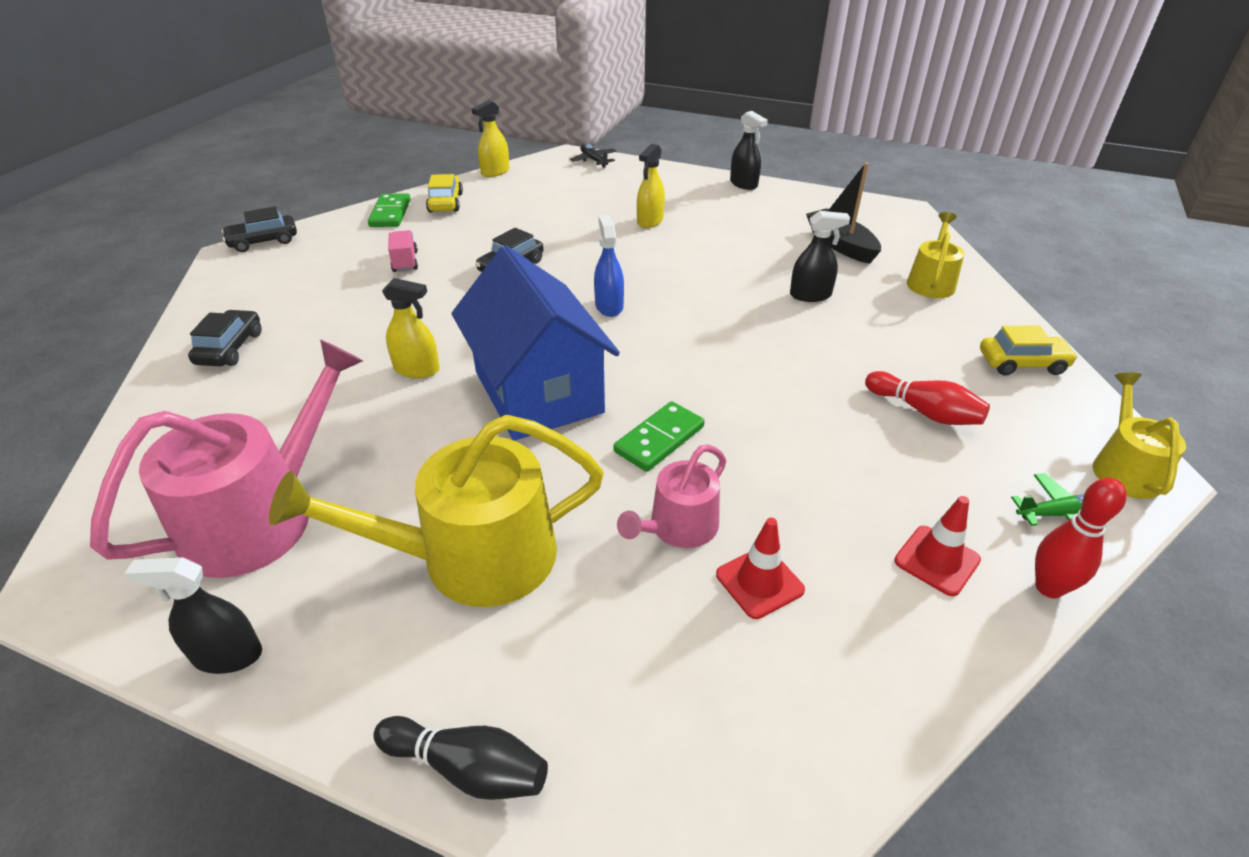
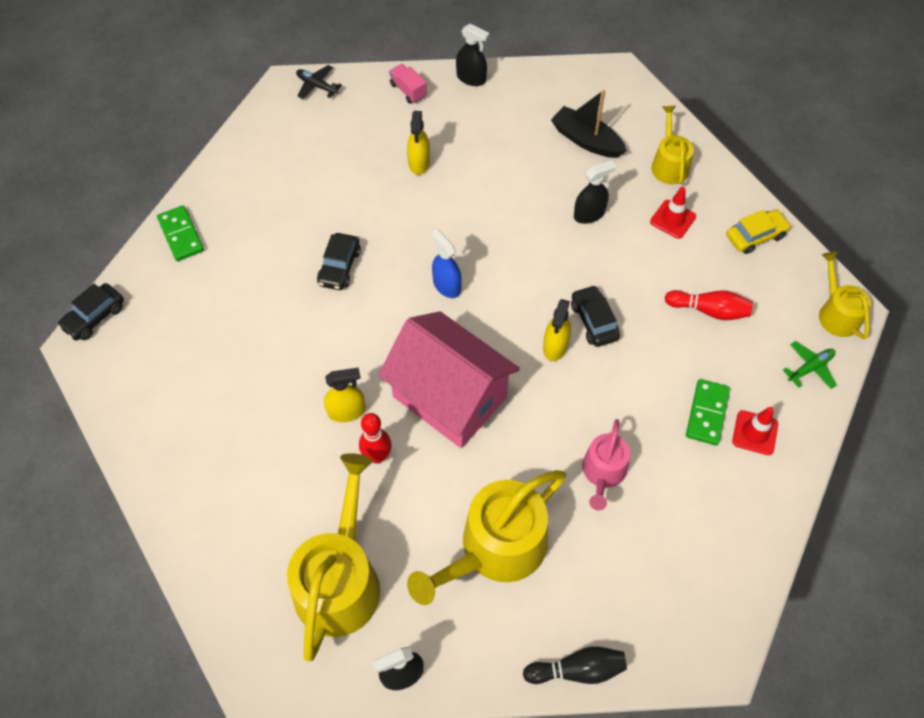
camera: 25 degrees left, 20 degrees up
pink watering can [90,339,363,578] -> yellow watering can [287,453,380,661]
black car [188,310,261,366] -> black car moved to [571,285,620,347]
pink truck [388,230,418,272] -> pink truck moved to [389,64,427,104]
yellow car [426,174,463,212] -> none
blue house [452,246,620,440] -> pink house [378,311,520,448]
yellow spray bottle [471,100,510,177] -> yellow spray bottle moved to [543,299,571,361]
green domino [613,401,705,472] -> green domino moved to [686,379,730,445]
red traffic cone [716,518,805,619] -> red traffic cone moved to [650,187,696,239]
red bowling pin [1035,478,1127,598] -> red bowling pin moved to [359,413,392,464]

